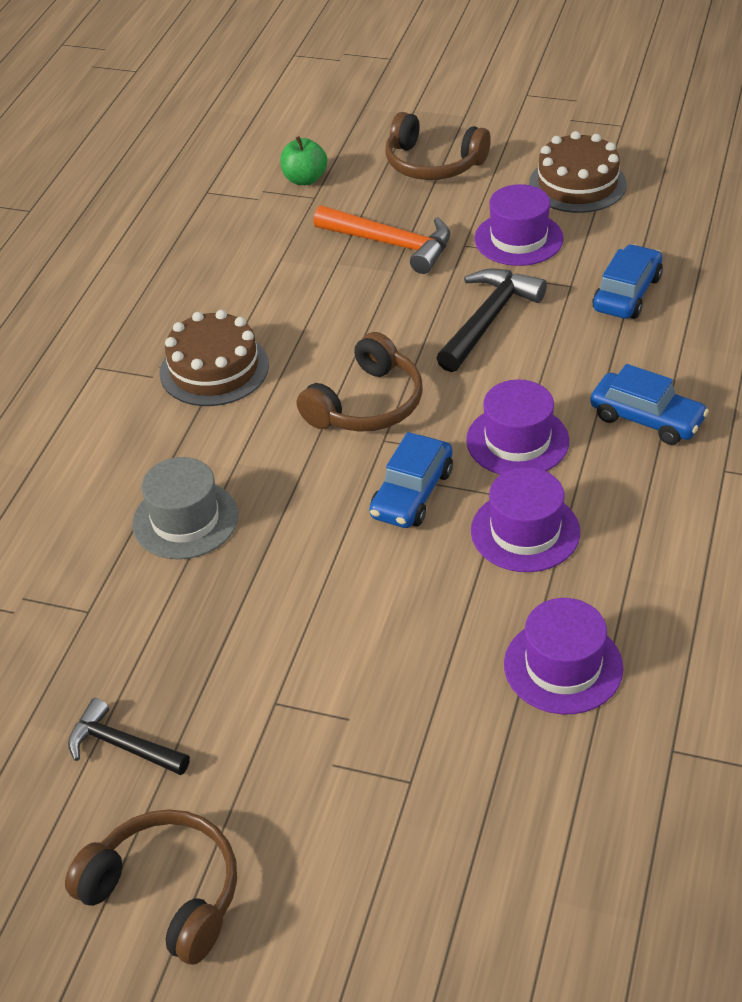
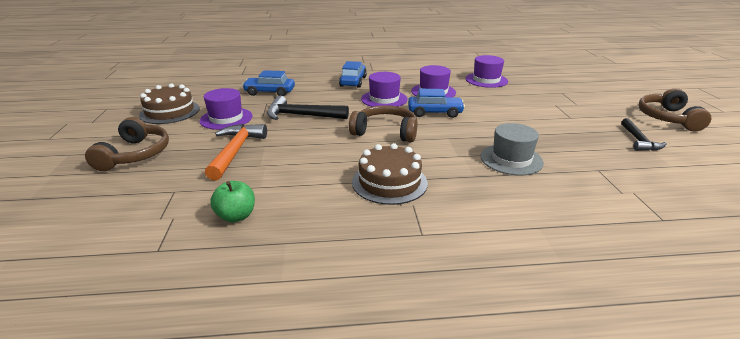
camera: 115 degrees left, 15 degrees down
green apple [280,136,327,185] -> green apple moved to [210,181,255,222]

